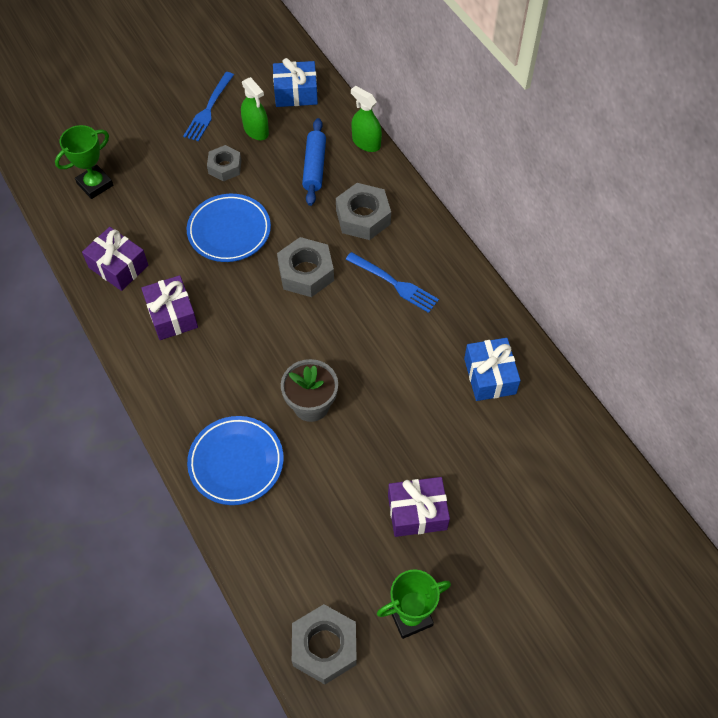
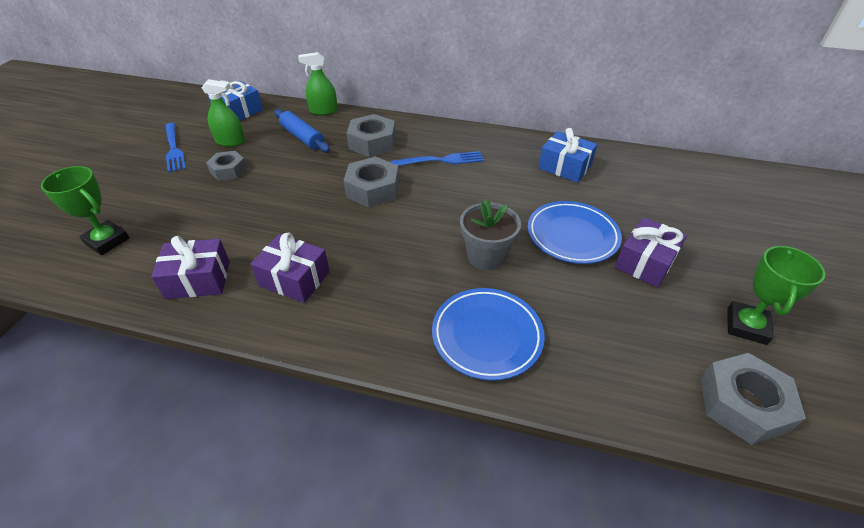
camera: 45 degrees left, 15 degrees down
green trophy [55,125,113,199] -> green trophy turned 60 degrees counterclockwise [41,166,129,255]
blue plate [187,194,271,262] -> blue plate moved to [528,201,622,264]

